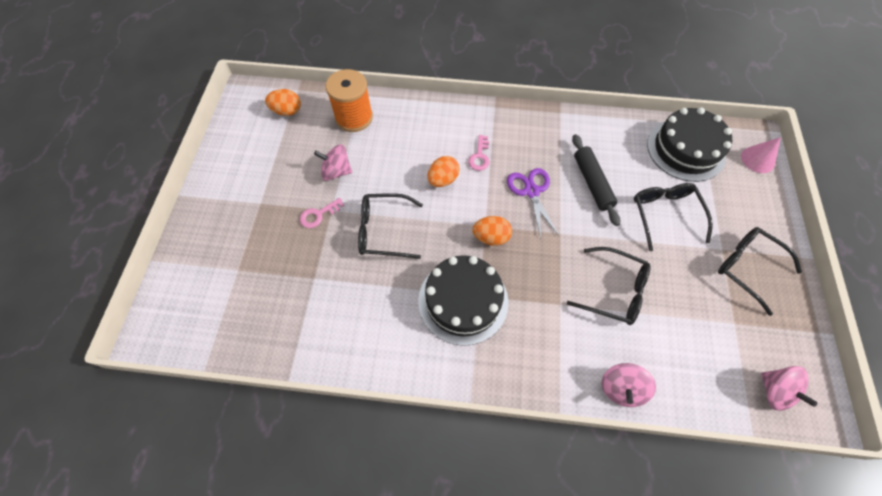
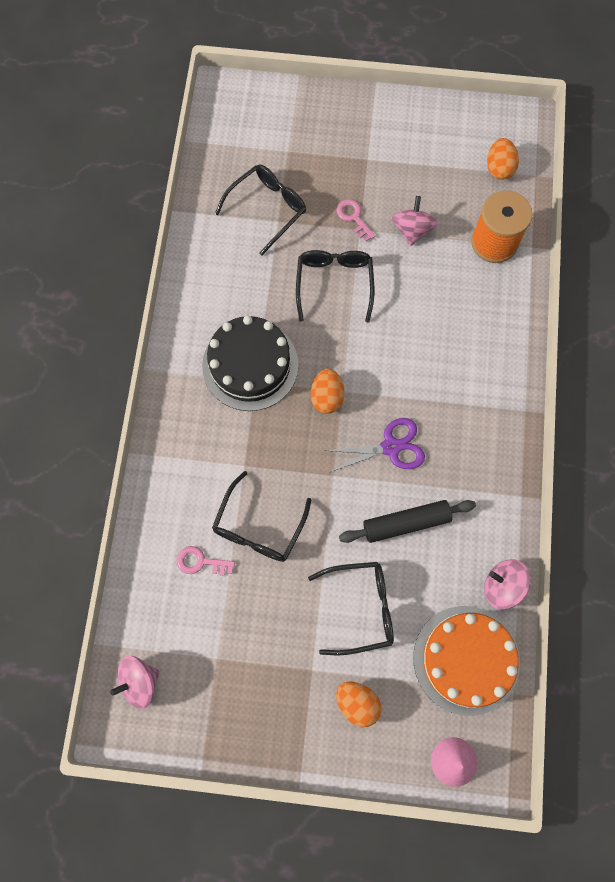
camera: 90 degrees right, 10 degrees up
orange egg [427,156,460,187] -> orange egg moved to [336,682,382,727]
pink key [468,135,490,171] -> pink key moved to [177,546,235,575]
pink spinning top [602,363,656,407] -> pink spinning top moved to [484,559,531,609]
black cake [647,107,732,182] -> orange cake [413,606,520,716]
black glasses [718,227,802,316] -> black glasses moved to [215,164,306,255]

